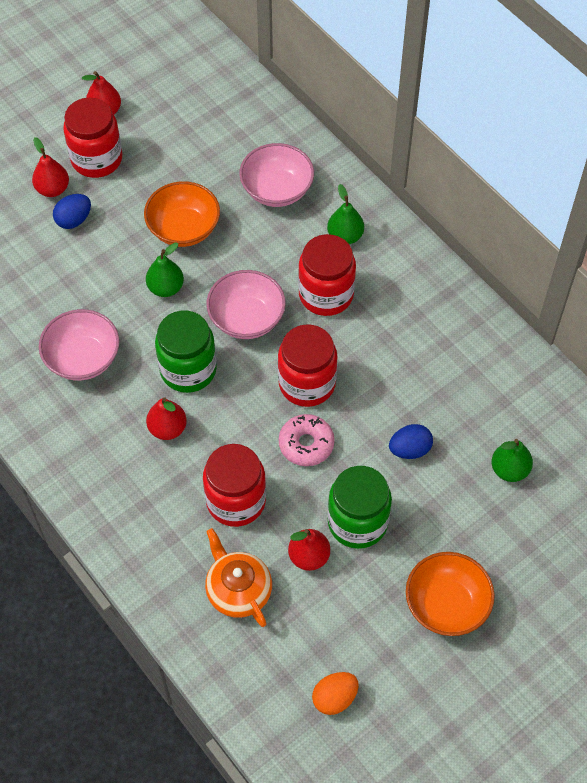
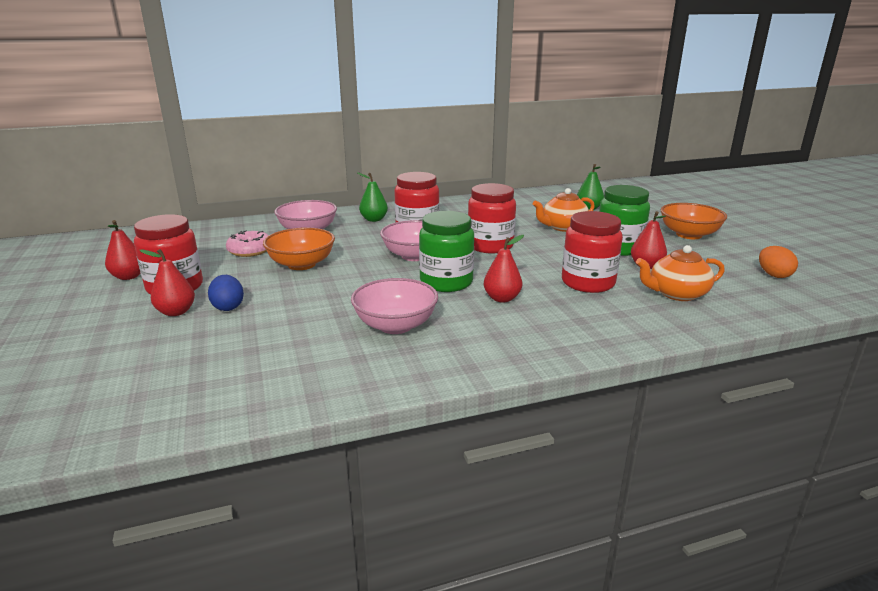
camera: 70 degrees left, 35 degrees down
green pear [146,242,184,297] -> none
pink donut [279,414,335,466] -> pink donut moved to [226,230,269,257]
blue egg [389,424,433,459] -> orange teapot [533,188,595,232]

